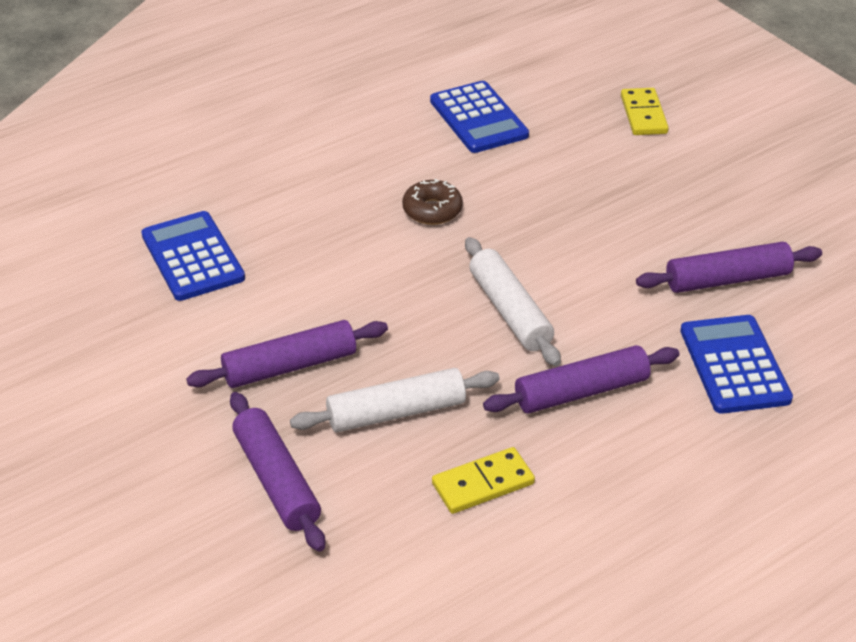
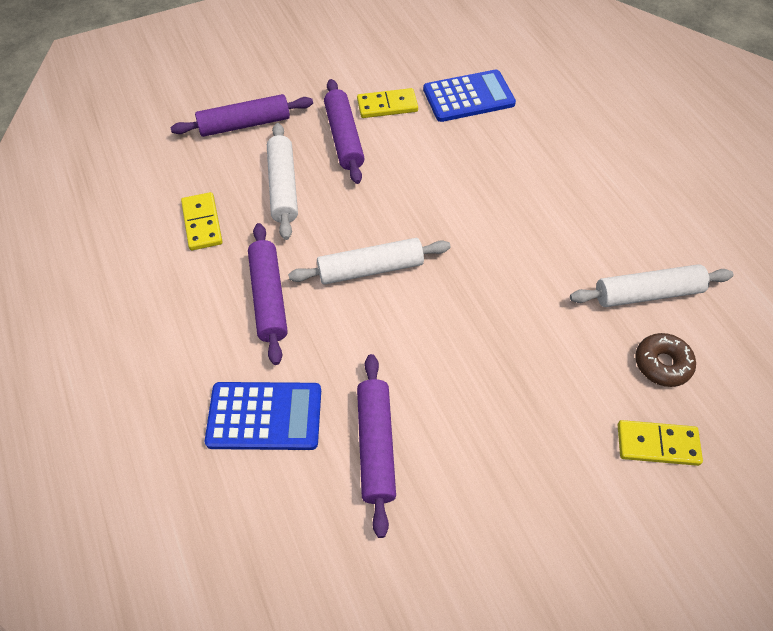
camera: 100 degrees right, 15 degrees up
brown donut [402,179,463,225] -> brown donut moved to [635,333,696,387]
blue calculator [430,81,529,153] -> white rolling pin [570,264,734,307]
none -> yellow domino [357,88,418,118]

